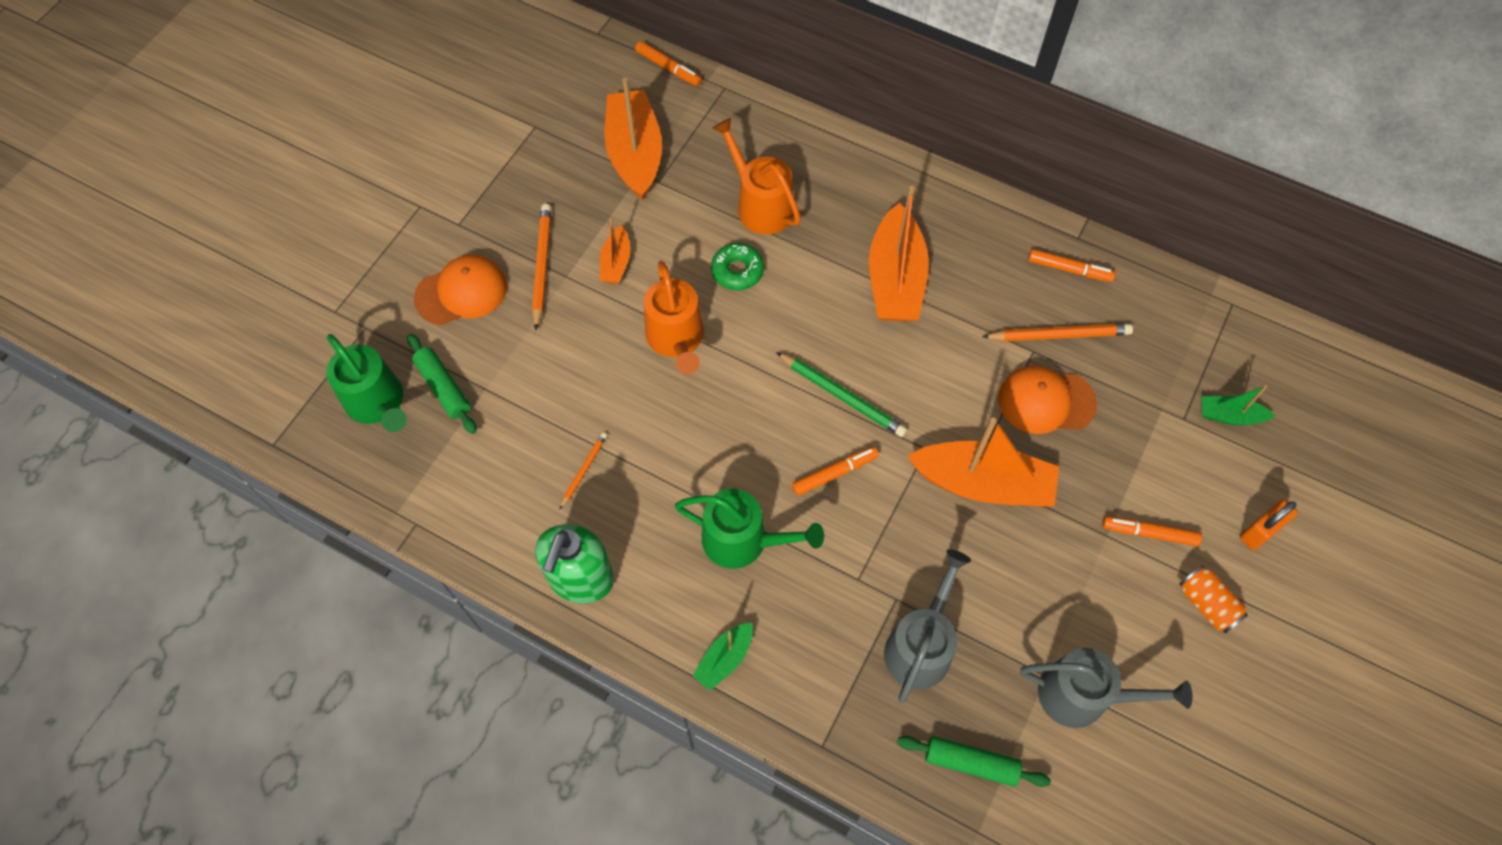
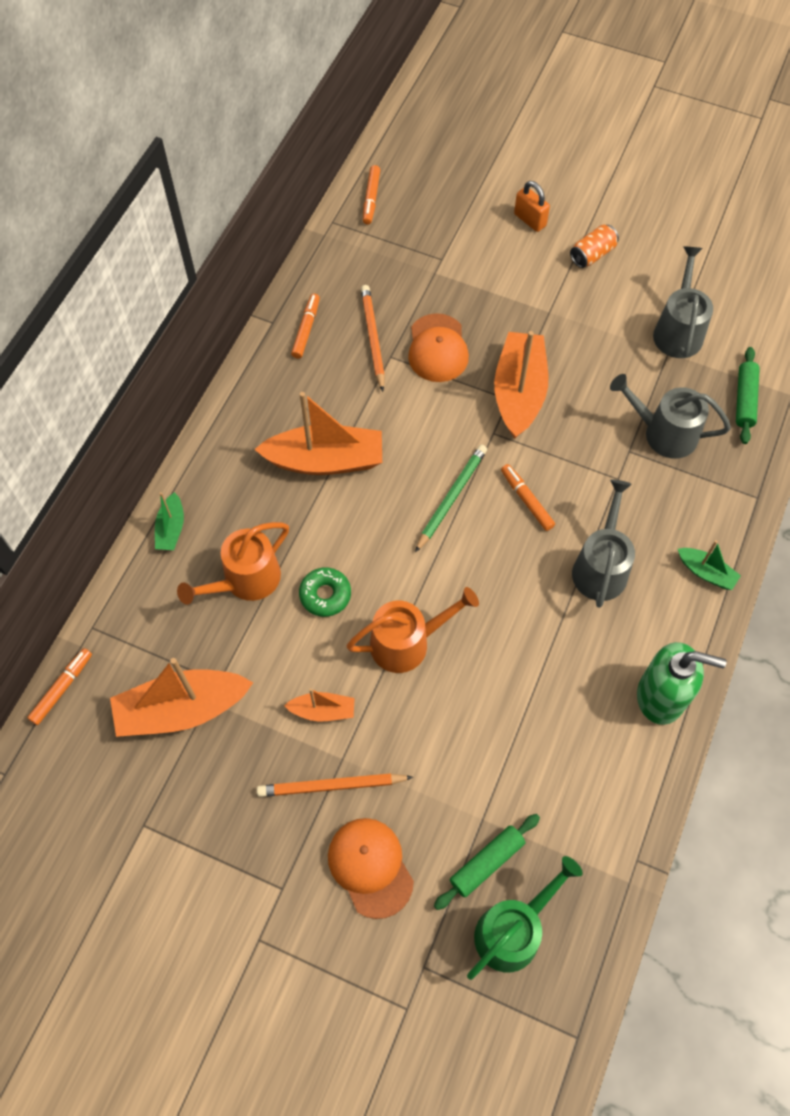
camera: 95 degrees left, 0 degrees up
orange pencil [559,433,607,510] -> none
green watering can [675,489,824,569] -> grey watering can [572,479,635,608]
orange marker [1102,516,1202,546] -> orange marker moved to [363,165,380,224]
green boat [1202,385,1275,426] -> green boat moved to [155,492,184,550]

